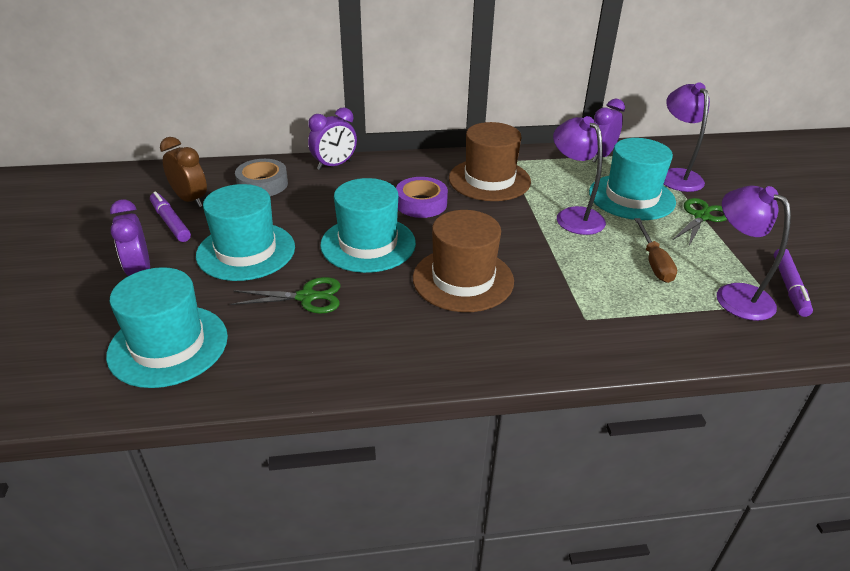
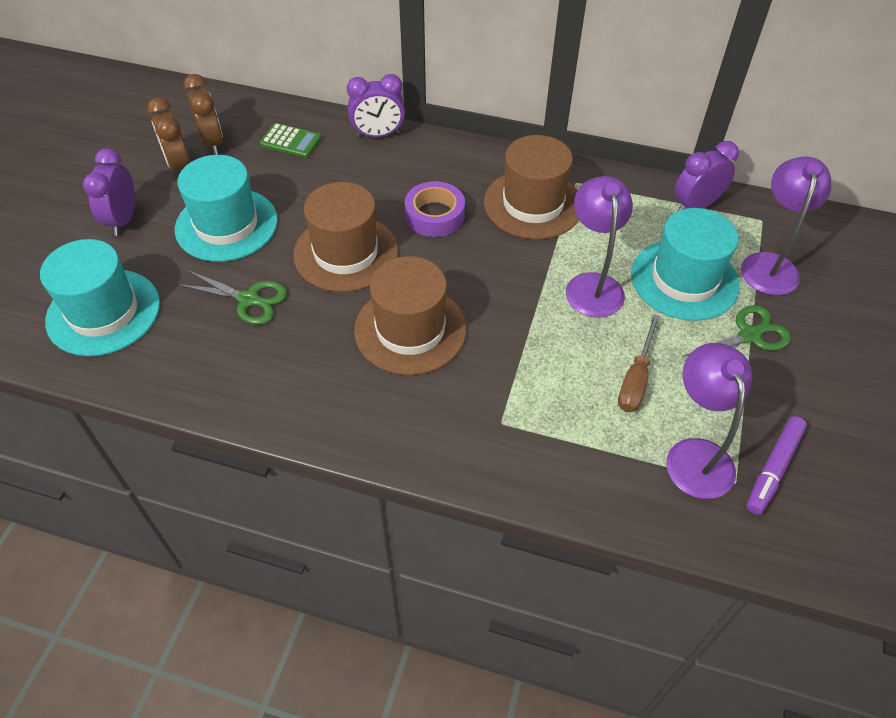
camera: 25 degrees right, 15 degrees up
purple marker [150,192,191,242] -> brown clock [147,97,191,173]
grey tape [235,159,288,196] -> green calculator [260,123,322,158]
turquoise hat [320,178,416,273] -> brown hat [293,182,398,292]

